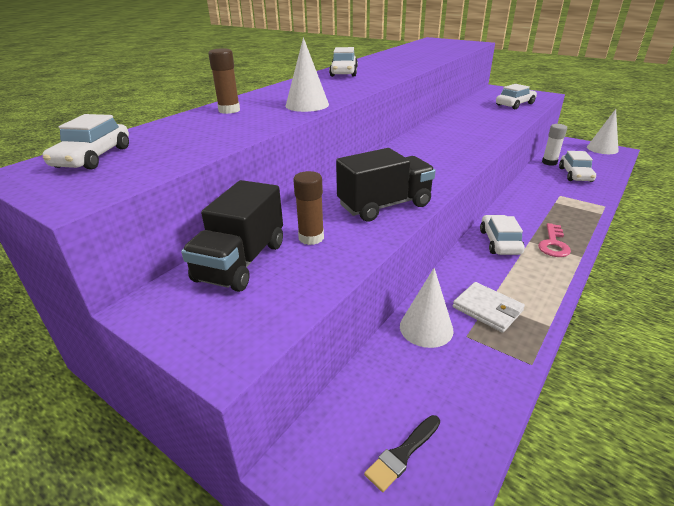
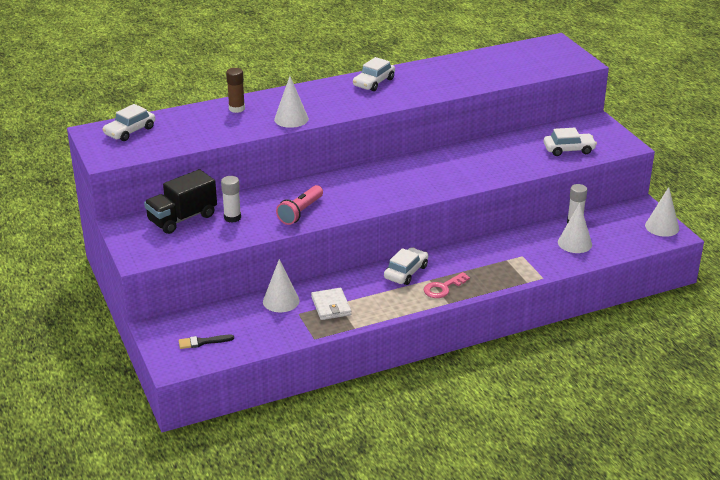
camera: 30 degrees right, 0 degrees up
brown glue stick [293,171,324,245] -> white glue stick [221,176,241,223]
black truck [336,148,436,222] -> pink flashlight [276,185,323,225]
white car [559,151,596,182] -> white cone [558,203,592,253]

